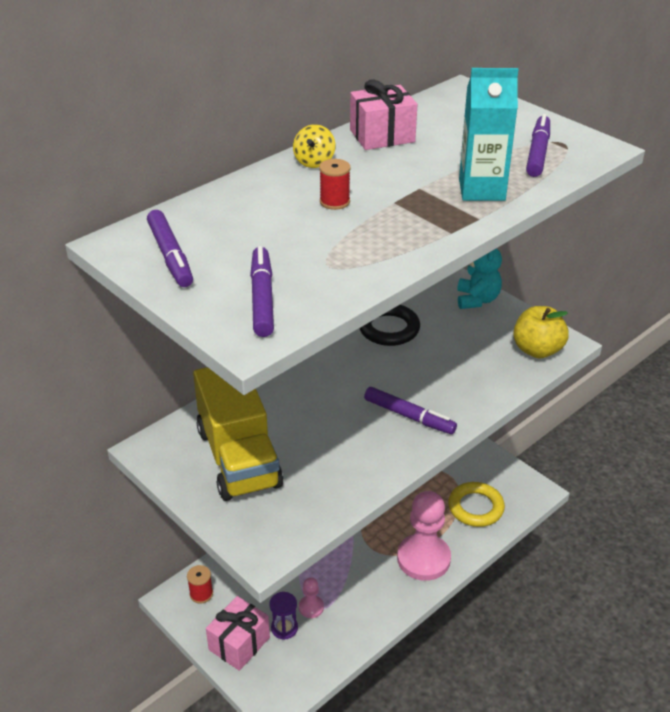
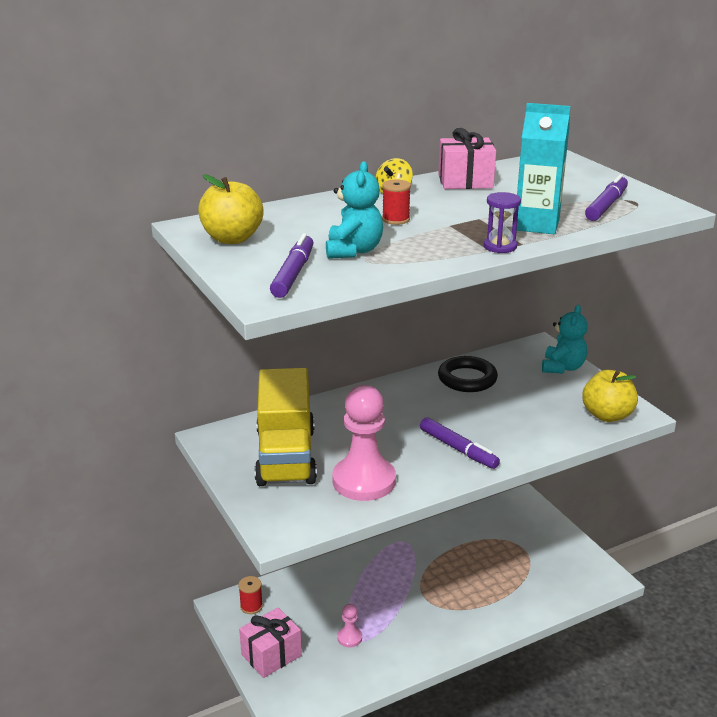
camera: 15 degrees right, 10 degrees down
purple marker [147,210,193,287] -> yellow apple [198,174,263,244]
purple hourglass [269,592,298,640] -> purple hourglass moved to [484,192,521,253]
pink pawn [397,491,451,581] -> pink pawn moved to [332,385,396,501]
yellow ring [448,482,505,527] -> none
none -> turquoise teddy bear [326,161,383,259]

